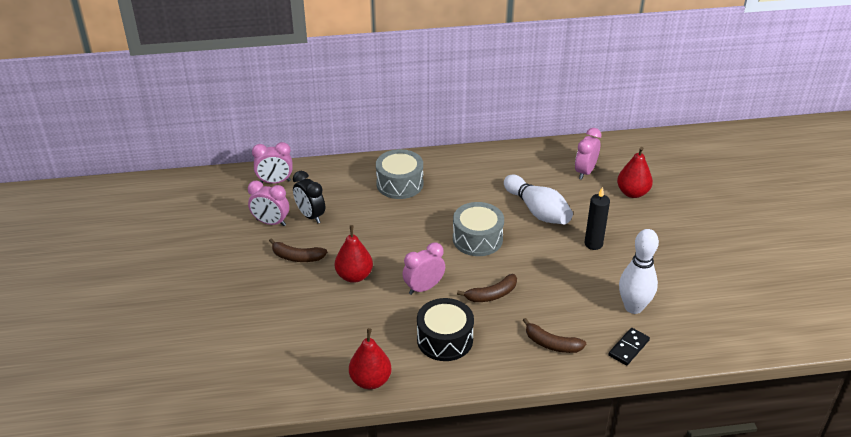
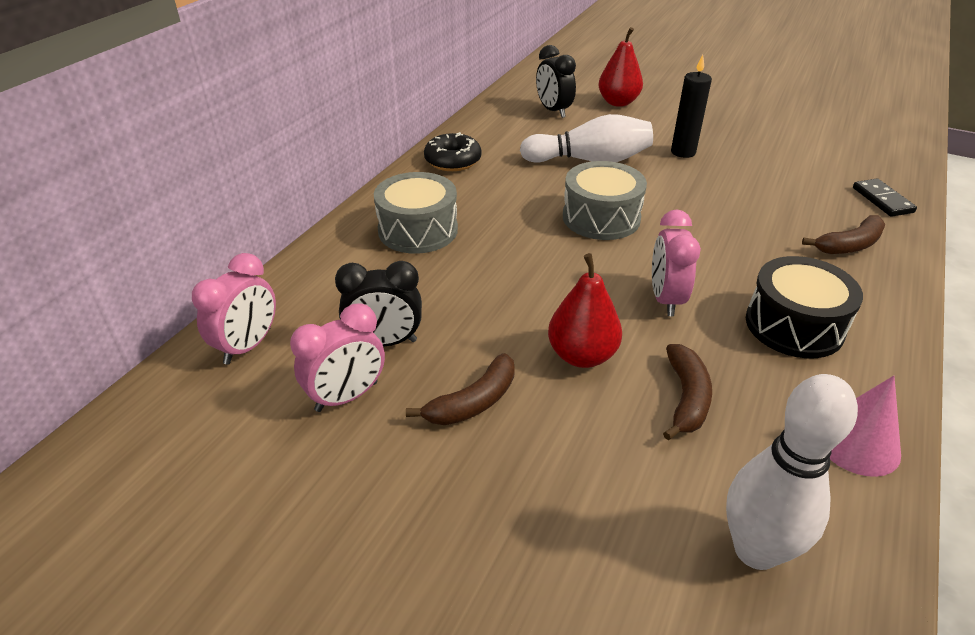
camera: 55 degrees left, 0 degrees up
red pear [349,328,392,389] -> pink cone [830,376,901,477]
brown banana [457,274,517,302] -> brown banana moved to [663,344,712,440]
pink clock [575,128,602,180] -> black clock [536,45,576,118]
white bowling pin [619,229,659,314] -> white bowling pin moved to [726,374,858,570]
none -> black donut [424,132,481,171]

